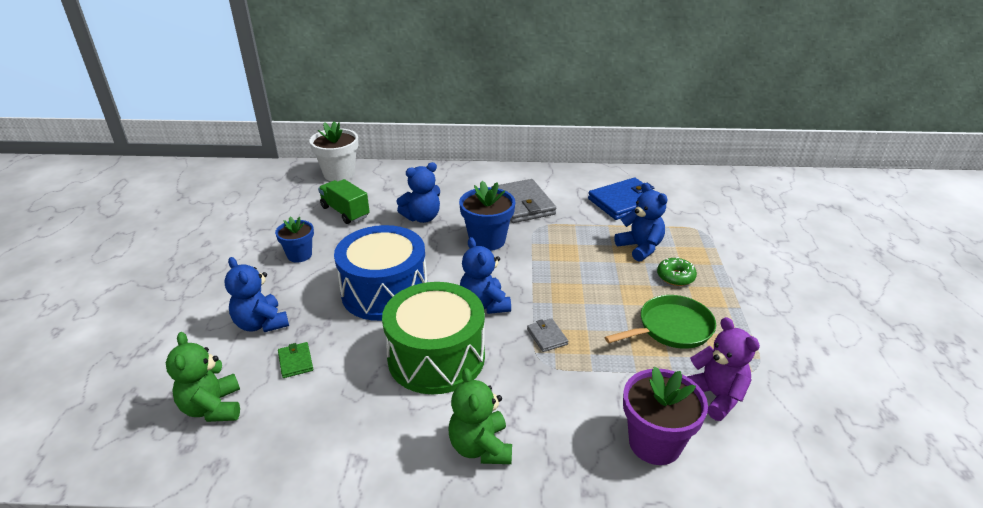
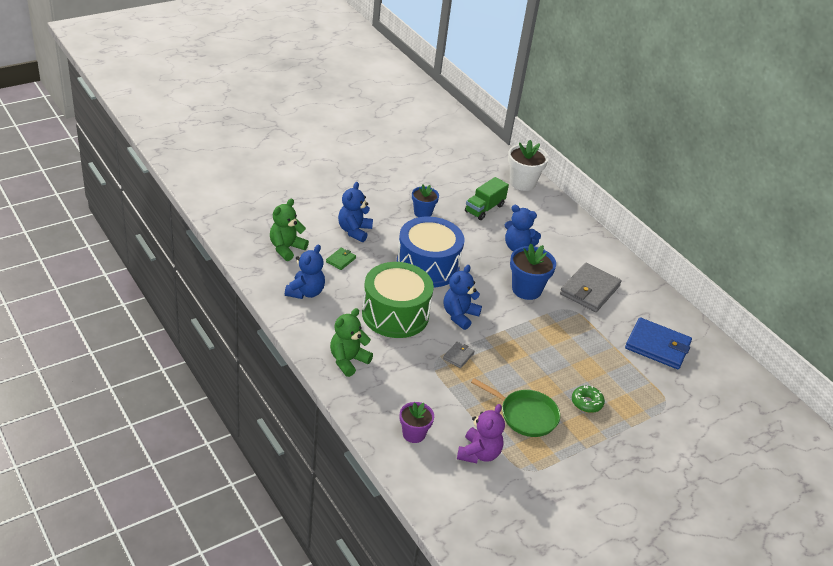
camera: 50 degrees right, 5 degrees up
green truck [318,179,370,224] -> green truck turned 150 degrees counterclockwise [465,177,509,220]
blue teddy bear [614,183,668,262] -> blue teddy bear moved to [285,244,325,299]
purple flower pot [623,367,708,465] -> purple flower pot [400,402,434,443], size x0.65

